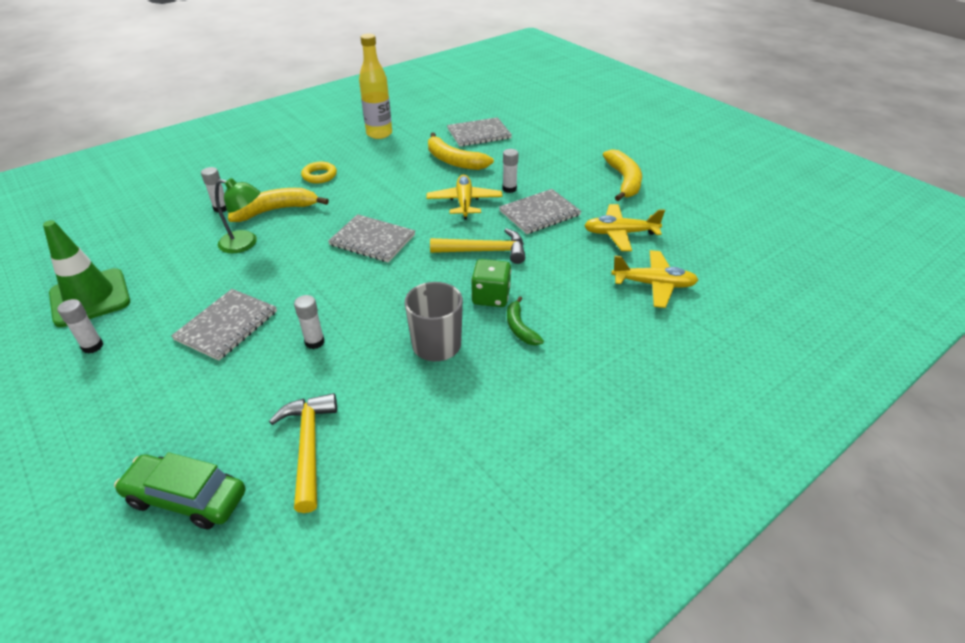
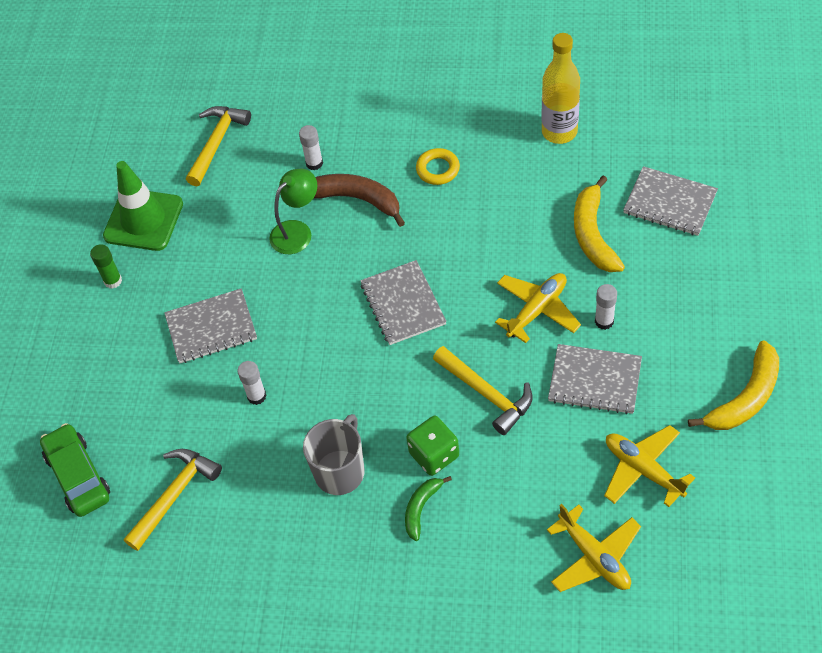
camera: 50 degrees right, 15 degrees up
white glue stick [57,299,103,354] -> green glue stick [90,244,122,289]
green lamp [215,178,260,253] -> green lamp turned 105 degrees counterclockwise [269,169,317,254]
yellow banana [228,188,329,222] -> brown banana [313,174,405,227]
none -> yellow hammer [186,106,251,186]

